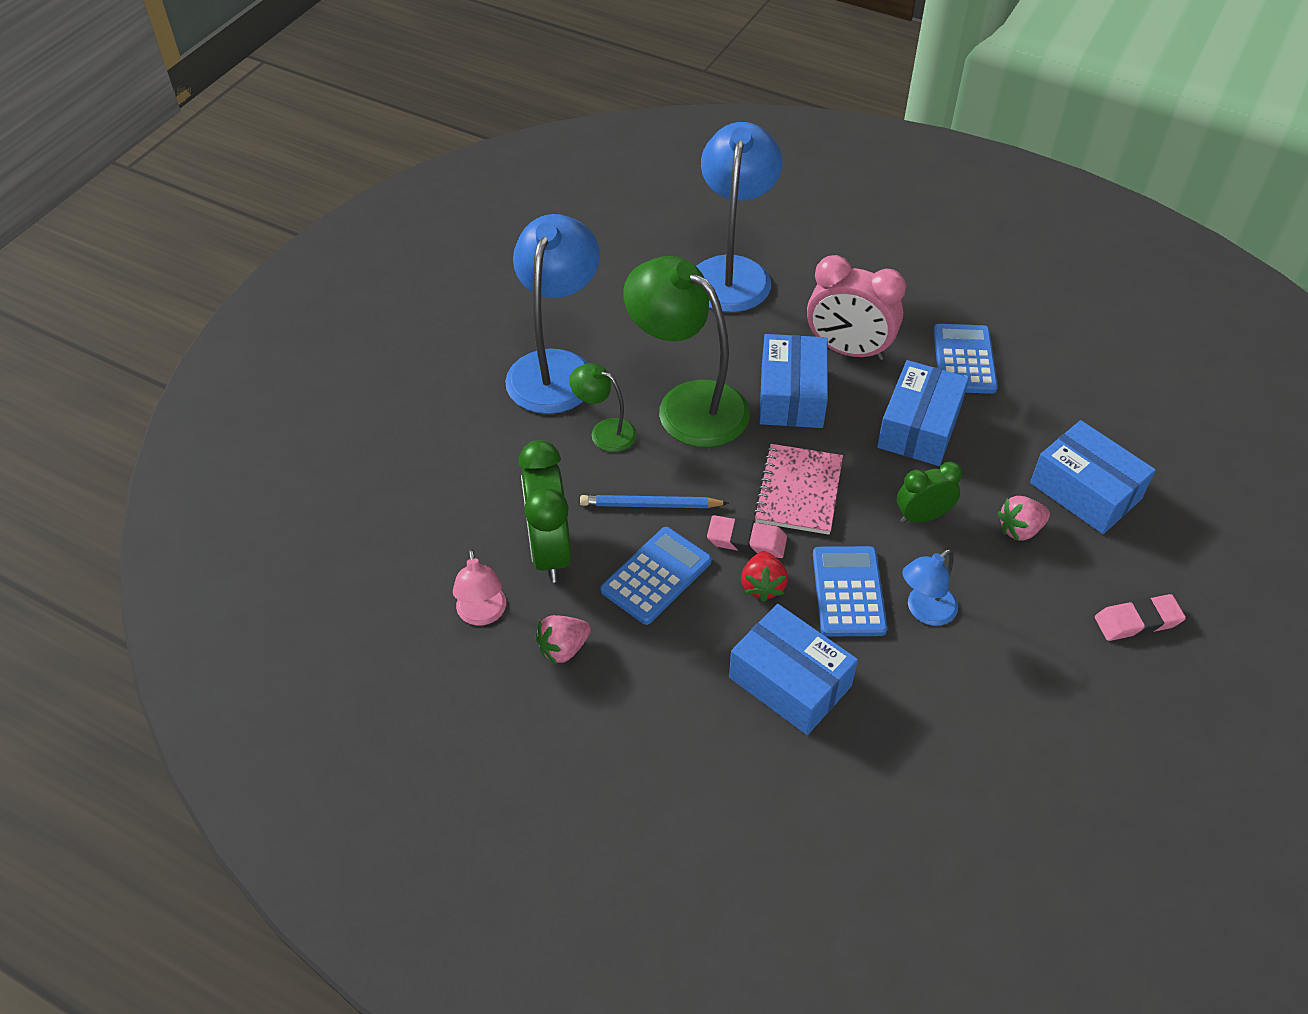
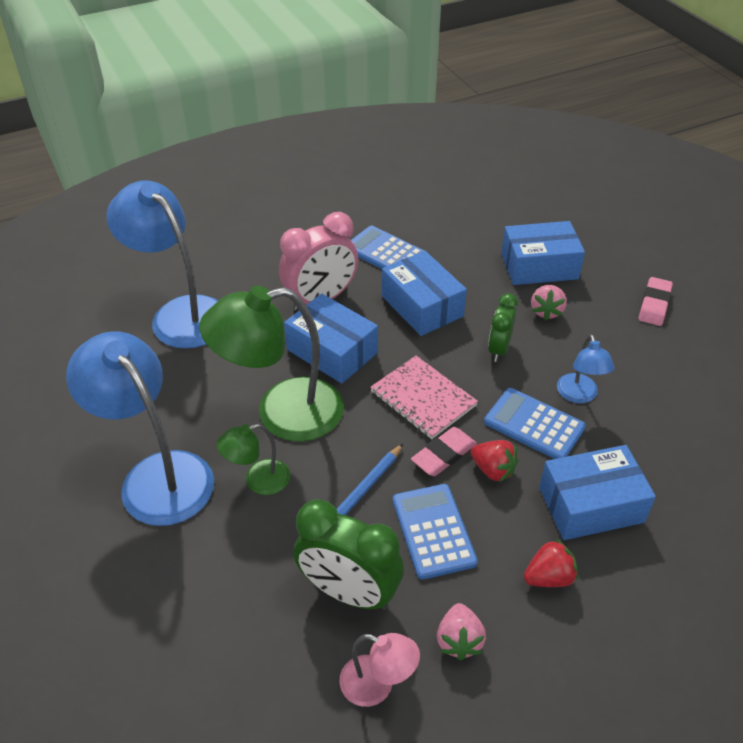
camera: 55 degrees left, 5 degrees down
none -> red strawberry [524,539,578,587]

